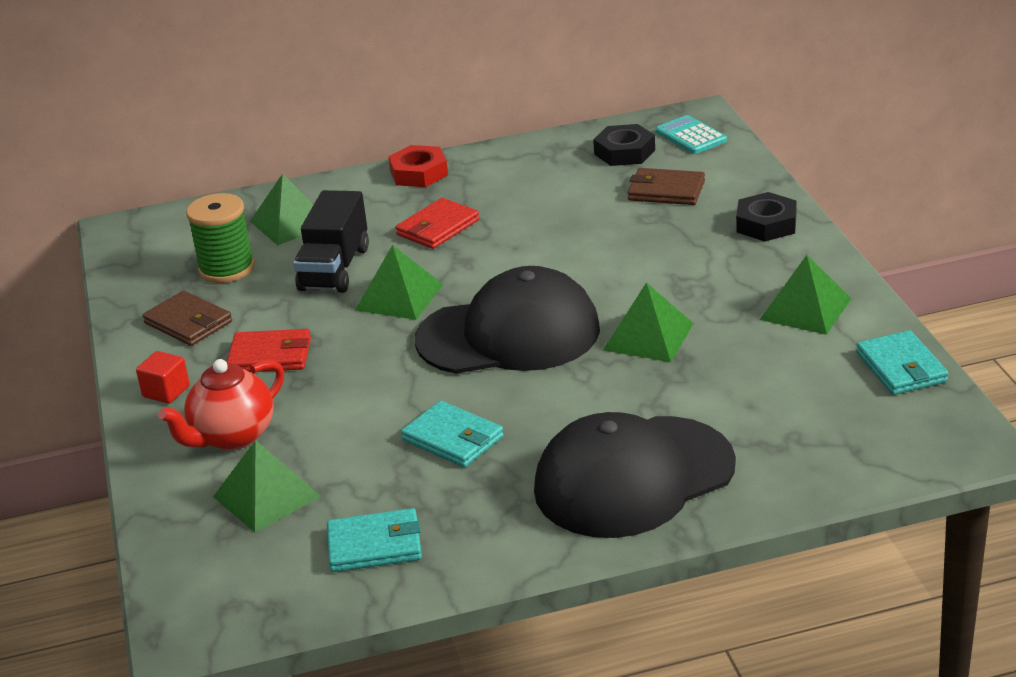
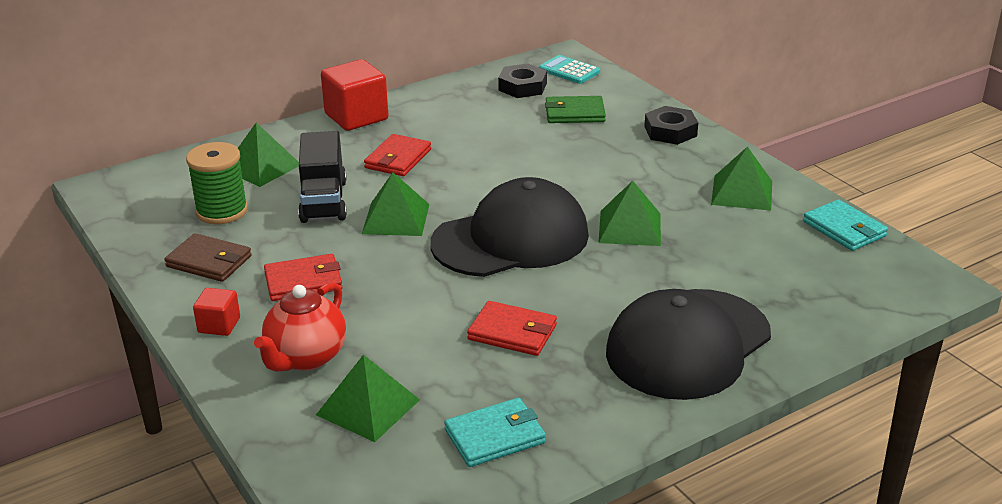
camera: 20 degrees left, 0 degrees up
red nut [388,145,448,187] -> red cube [321,59,388,131]
turquoise wallet [401,401,504,467] -> red wallet [467,301,557,356]
brown wallet [628,168,705,205] -> green wallet [545,96,606,123]

